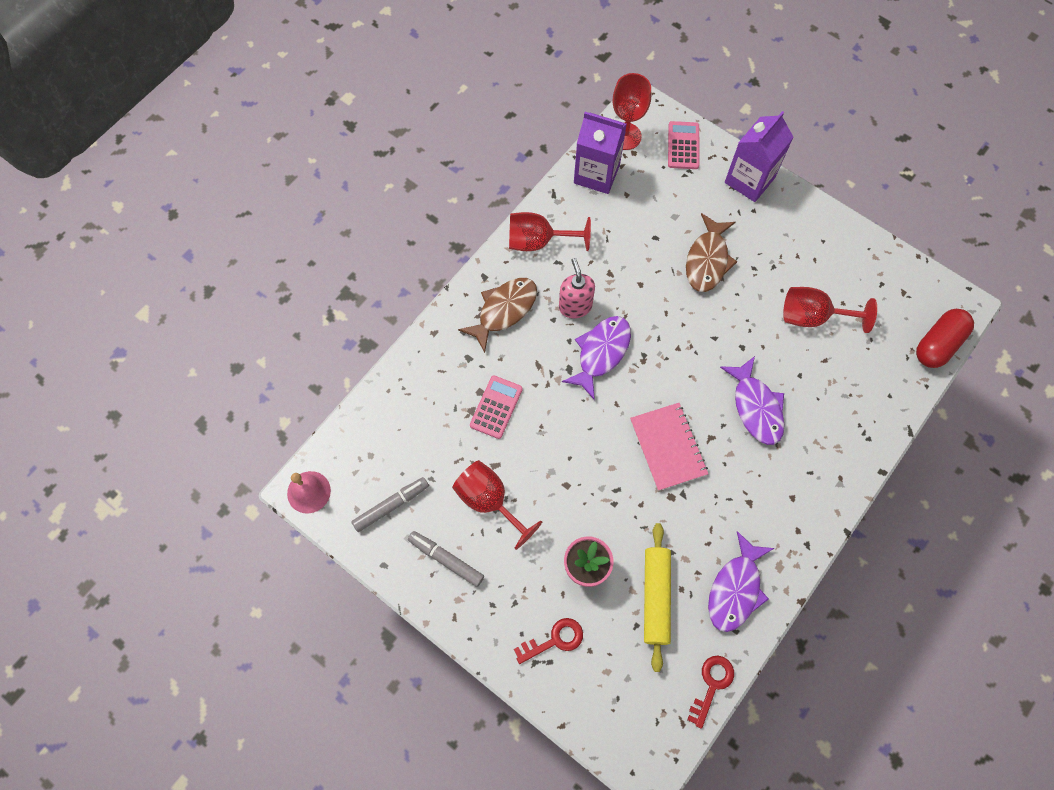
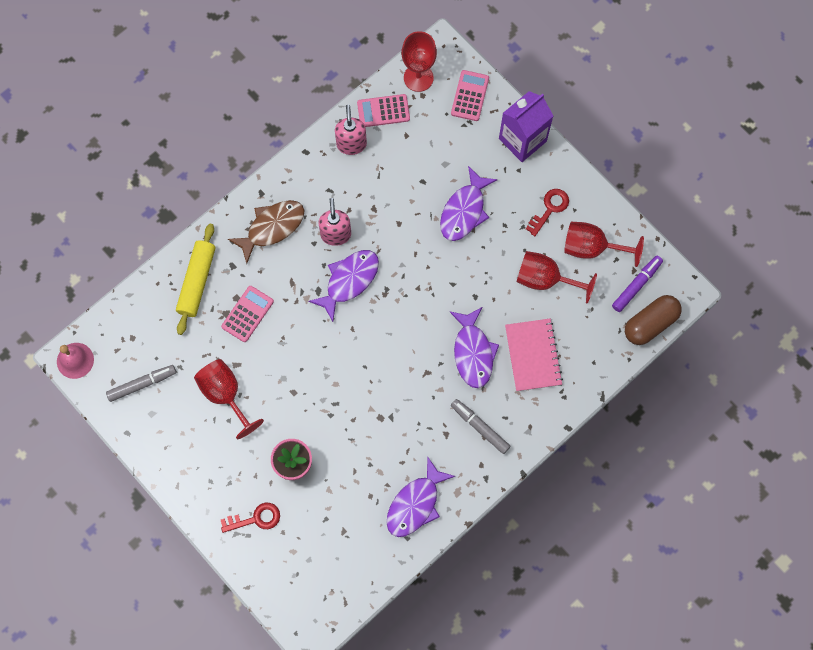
camera: 10 degrees right, 5 degrees up
grey marker [408,531,484,587] -> grey marker moved to [451,399,511,454]
red goblet [509,212,591,251] -> red goblet moved to [564,222,644,267]
purple carton [574,112,627,194] -> pink calculator [357,94,410,127]
pink notebook [630,403,708,491] -> pink notebook moved to [505,319,563,391]
yellow rolling pin [644,523,671,672] -> yellow rolling pin moved to [176,224,216,335]
brown fish [686,213,737,292] -> purple fish [440,166,498,241]
red key [687,656,734,729] -> red key moved to [526,189,569,236]
red capsule [916,309,974,368] -> brown capsule [625,295,682,345]
none -> pink soap dispenser [335,105,367,155]
none -> purple marker [612,256,663,312]

